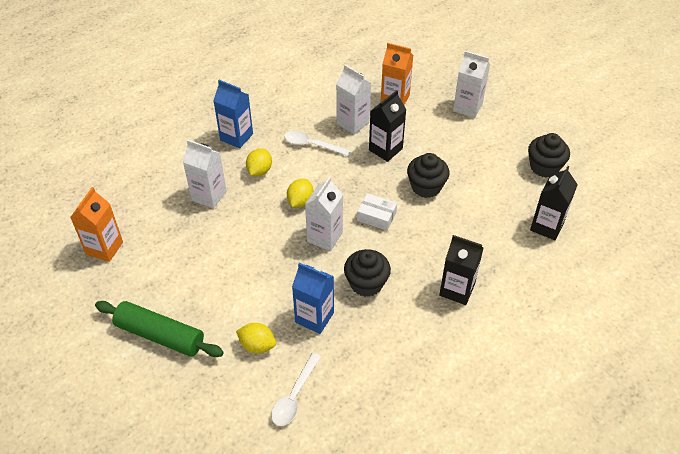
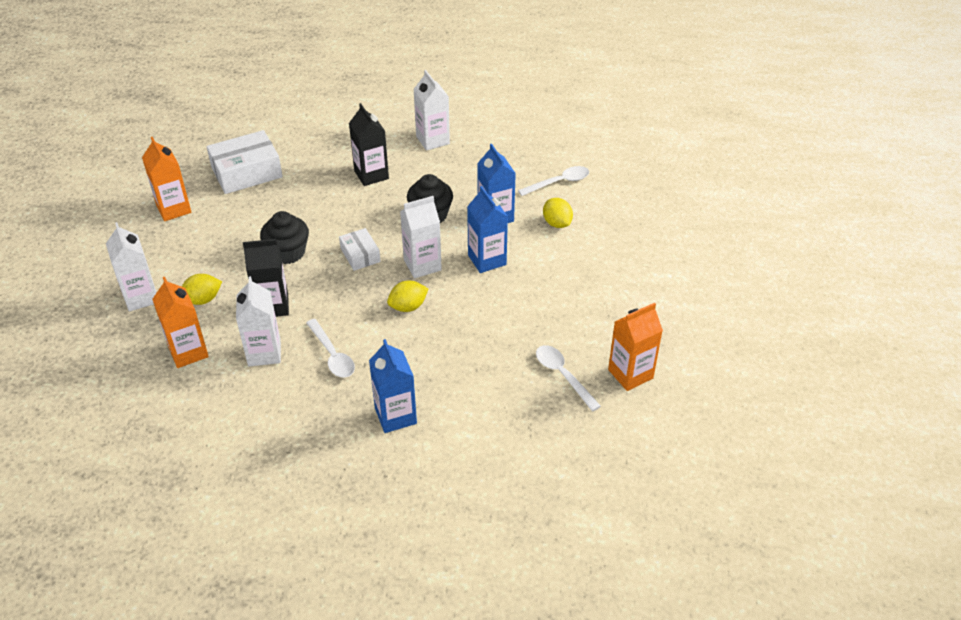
camera: 140 degrees left, 5 degrees down
green rolling pin [95,301,224,357] -> none
white carton [183,139,226,209] -> white carton moved to [413,70,450,151]
yellow lemon [246,149,272,176] -> yellow lemon moved to [182,274,222,305]
black cupcake [528,133,570,177] -> orange carton [142,137,191,221]
black carton [530,166,578,240] -> white box [207,130,283,194]
none -> blue carton [467,186,508,273]
none -> white spoon [536,345,601,411]

